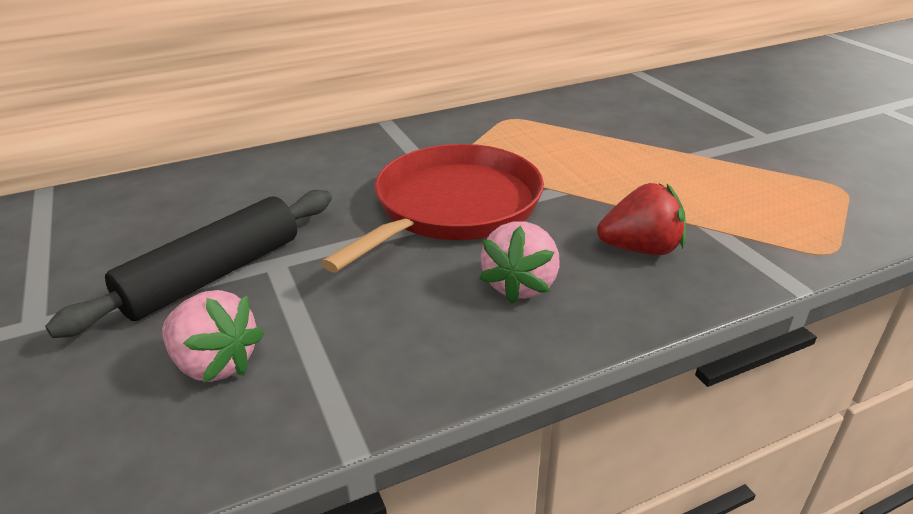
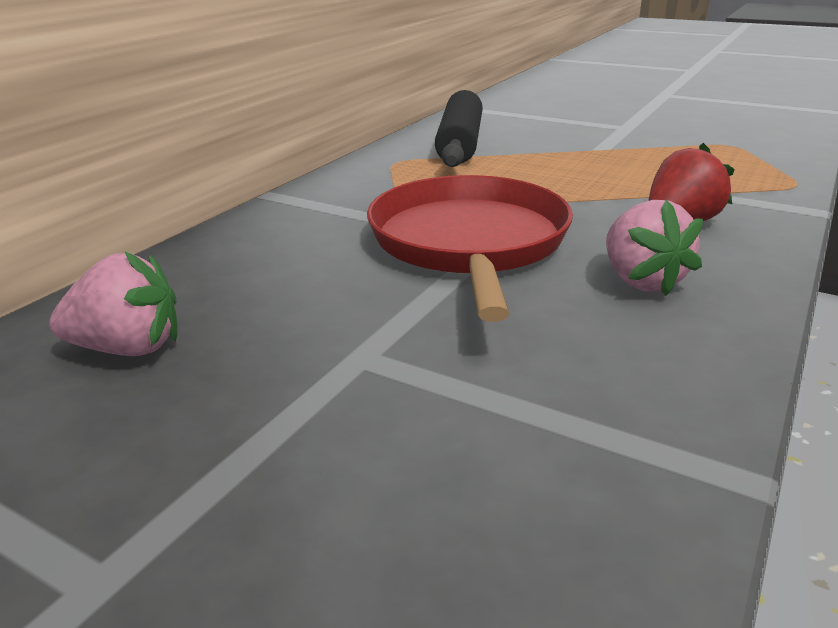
camera: 35 degrees left, 5 degrees down
black rolling pin [45,190,332,338] -> black rolling pin moved to [435,90,483,167]
pink strawberry [162,290,264,383] -> pink strawberry moved to [49,251,178,356]

